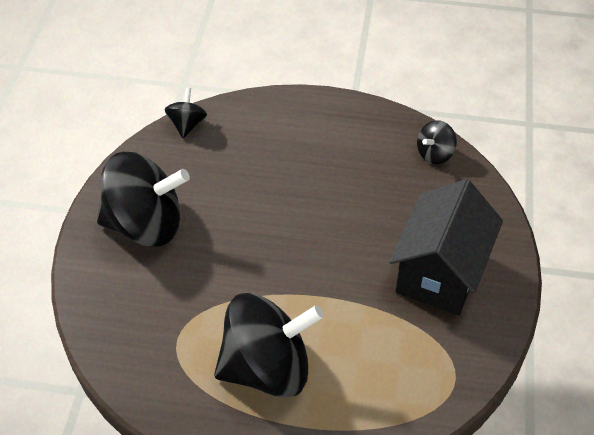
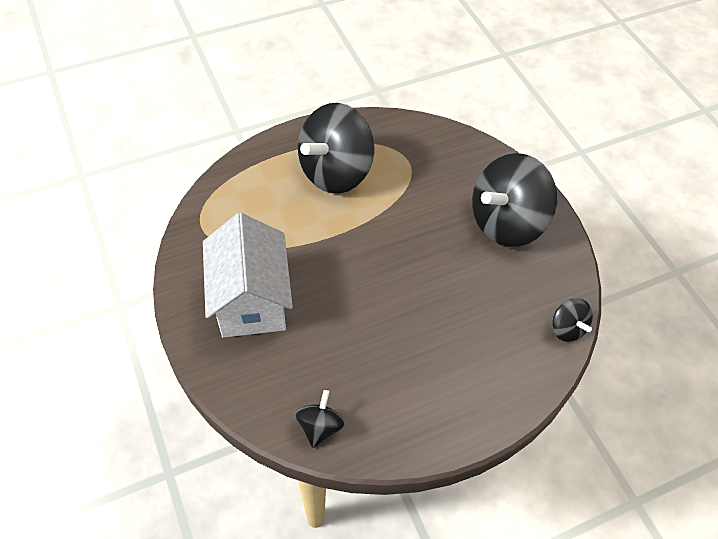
camera: 145 degrees right, 5 degrees up
black house [389,179,503,315] -> white house [203,213,293,338]

